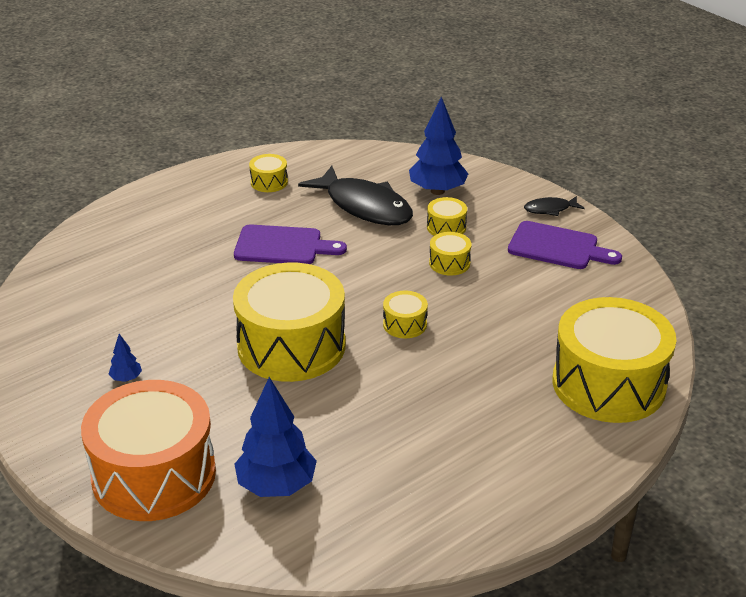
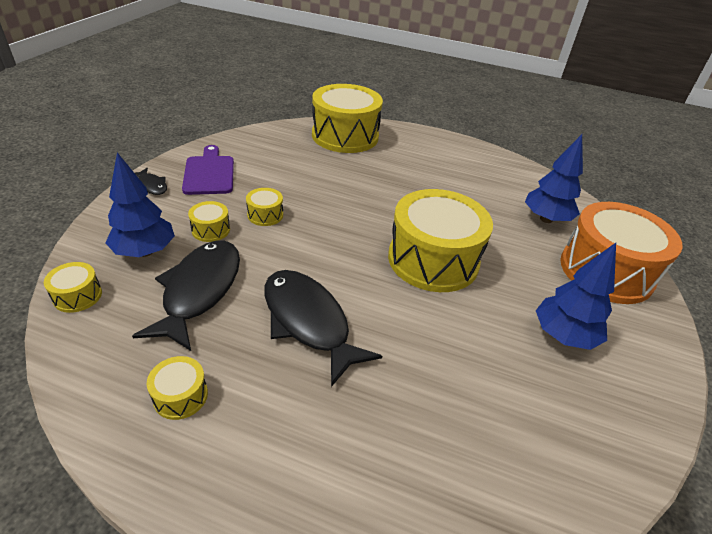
camera: 125 degrees left, 5 degrees up
blue tree [109,334,142,382] -> blue tree [536,243,616,350], size x2.22
purple cutting board [234,224,347,264] -> black fish [264,270,382,387]
yellow drum [383,291,428,338] -> yellow drum moved to [44,262,102,313]

